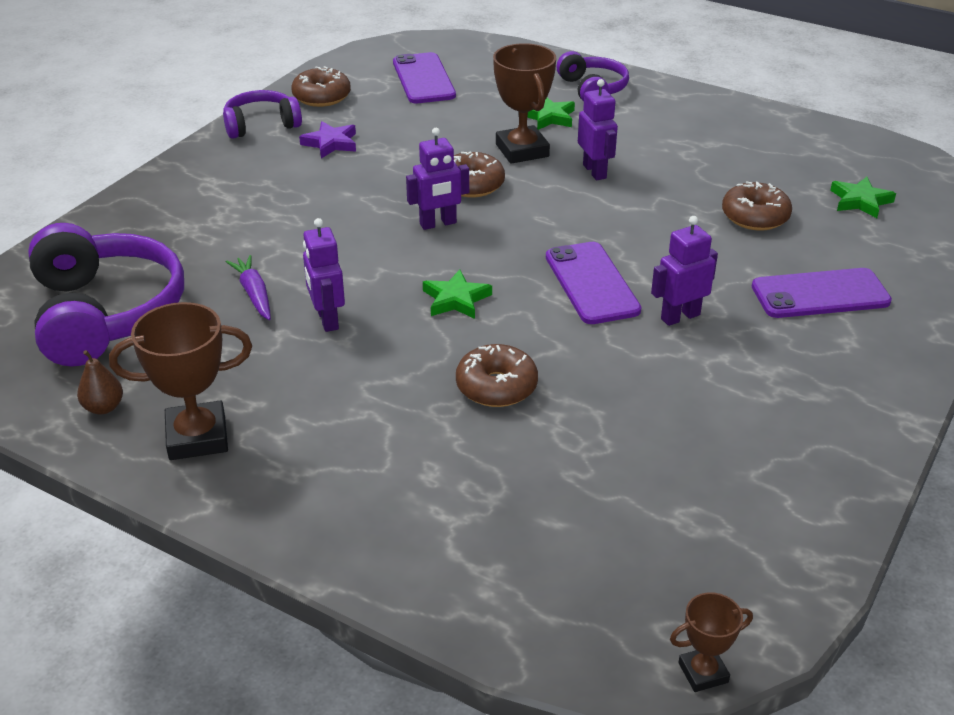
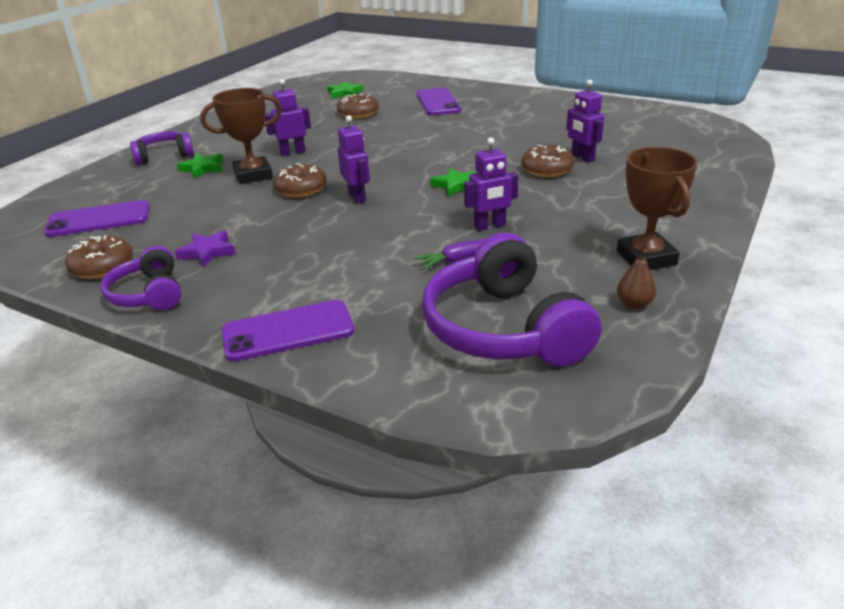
camera: 90 degrees left, 5 degrees down
purple headphones [28,223,184,367] -> purple headphones turned 90 degrees counterclockwise [422,233,602,367]
purple phone [546,242,641,324] -> purple phone moved to [221,300,354,362]
purple robot [651,216,718,326] -> purple robot moved to [566,80,604,163]
brown trophy [670,592,753,692] -> none

